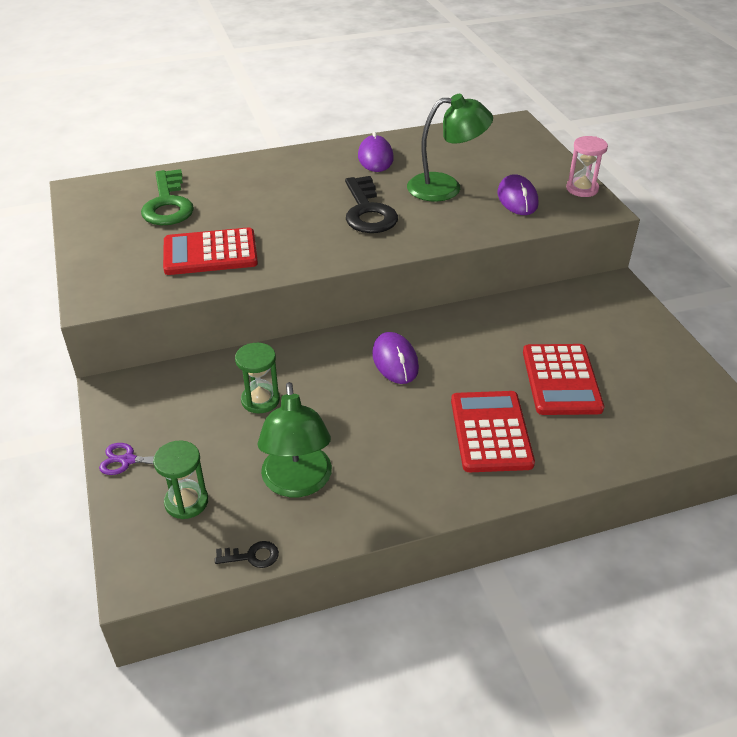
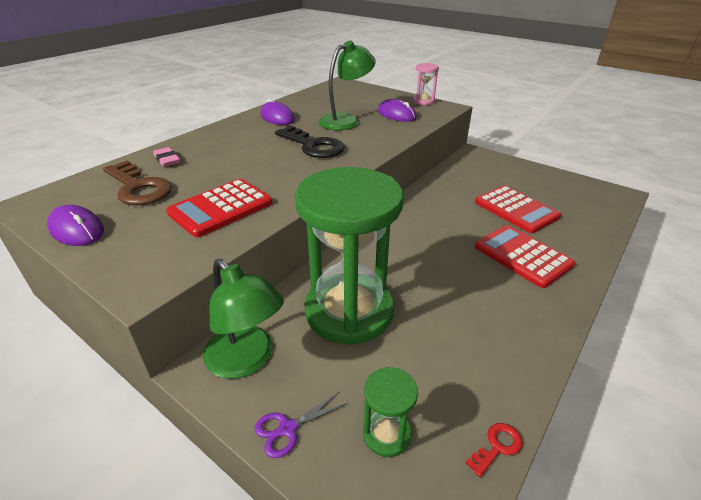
camera: 35 degrees left, 5 degrees down
green key [141,169,194,225] -> brown key [103,161,172,205]
black key [215,541,279,568] -> red key [465,423,523,477]
green hourglass [235,343,280,413] -> green hourglass [295,167,403,345], size x2.39
green lamp [257,382,332,497] -> green lamp moved to [203,259,284,379]
purple mouse [372,332,419,384] -> purple mouse moved to [47,205,104,246]
none -> pink eraser [153,147,180,167]

